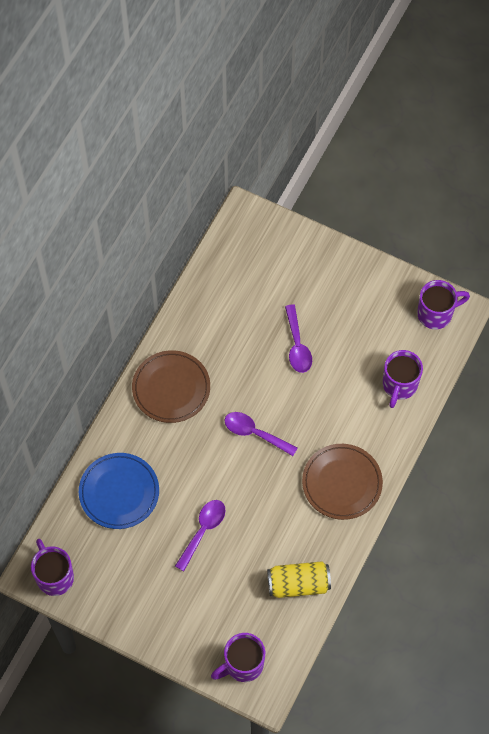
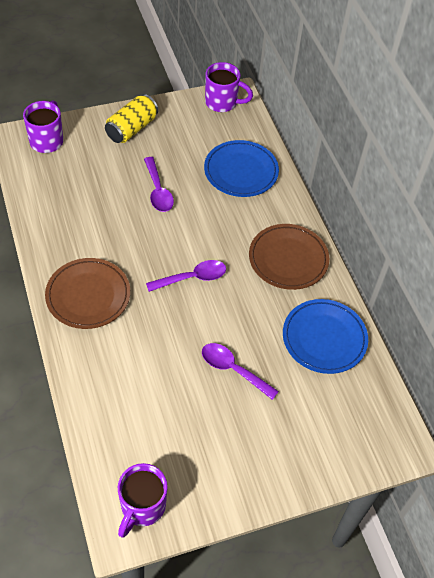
camera: 130 degrees right, 10 degrees down
yellow can [267,561,331,598] -> yellow can moved to [105,94,158,143]
purple mug [383,350,423,408] -> none
none -> blue plate [283,299,368,374]

